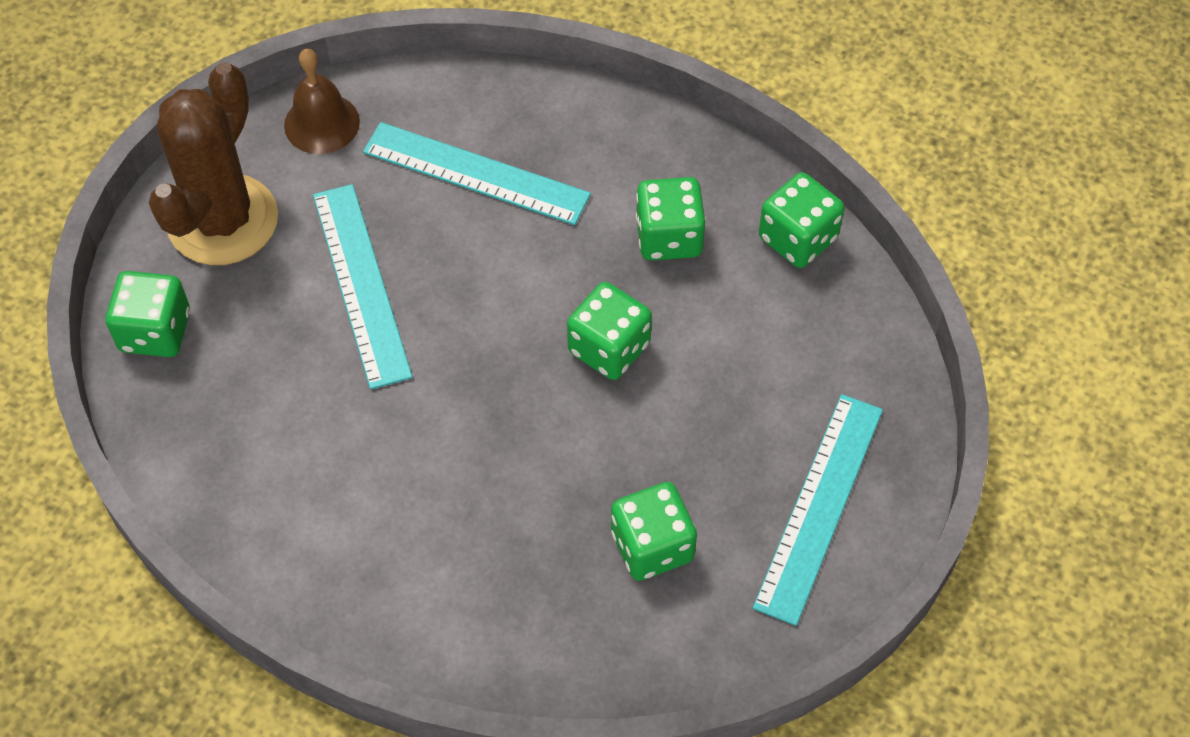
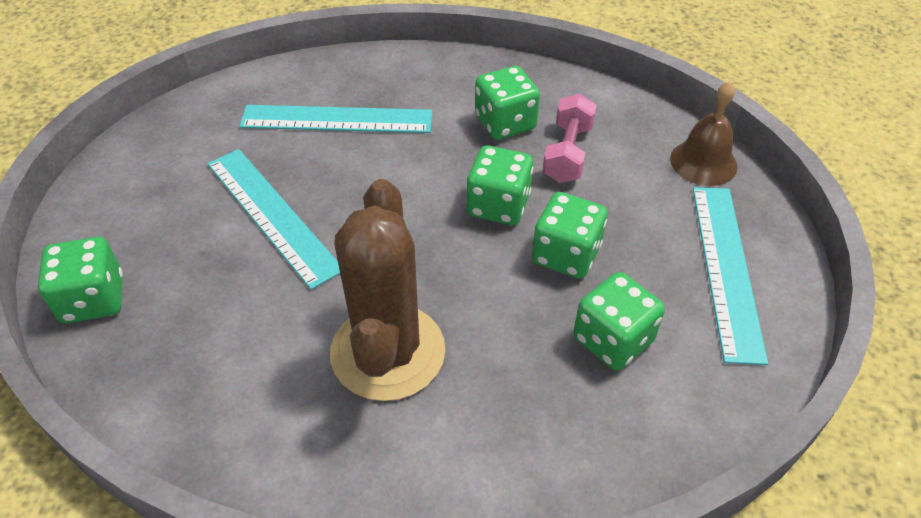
camera: 20 degrees left, 10 degrees down
brown cactus [149,62,278,265] -> brown cactus moved to [330,179,445,401]
brown bell [284,49,360,154] -> brown bell moved to [670,81,738,186]
green dice [759,172,844,268] -> green dice moved to [532,192,608,279]
none -> pink dumbbell [543,94,597,183]

